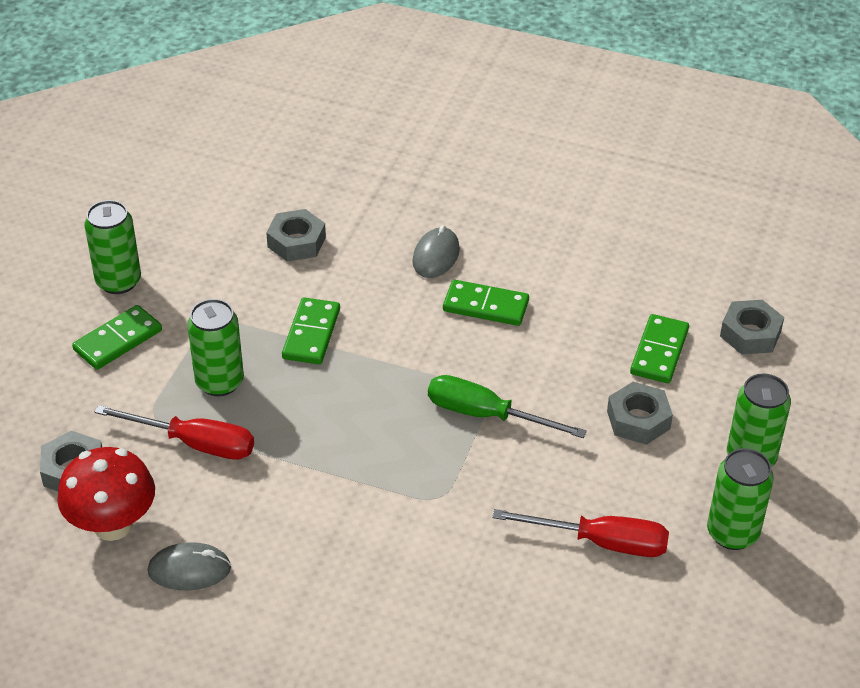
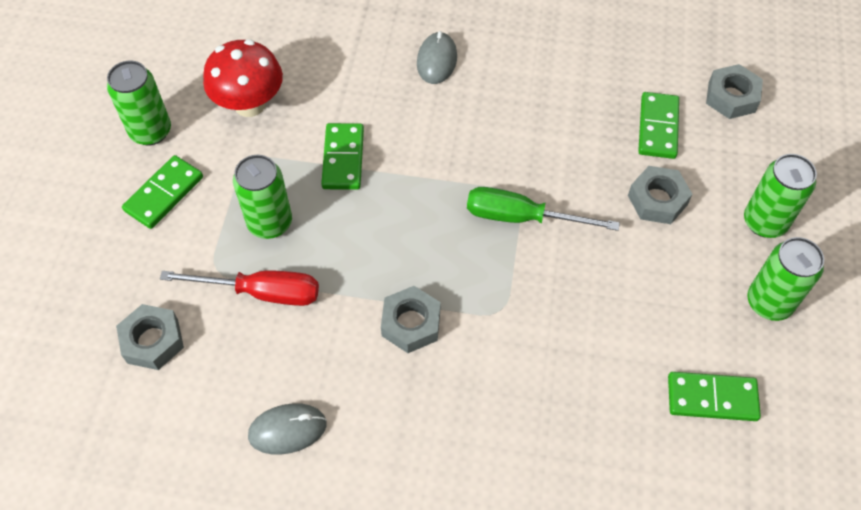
camera: 10 degrees left, 15 degrees up
red mushroom [57,447,155,541] -> red mushroom moved to [203,39,283,117]
grey nut [266,209,326,262] -> grey nut moved to [381,286,441,353]
green domino [443,280,529,326] -> green domino moved to [668,372,761,421]
red screwdriver [492,509,669,557] -> none

